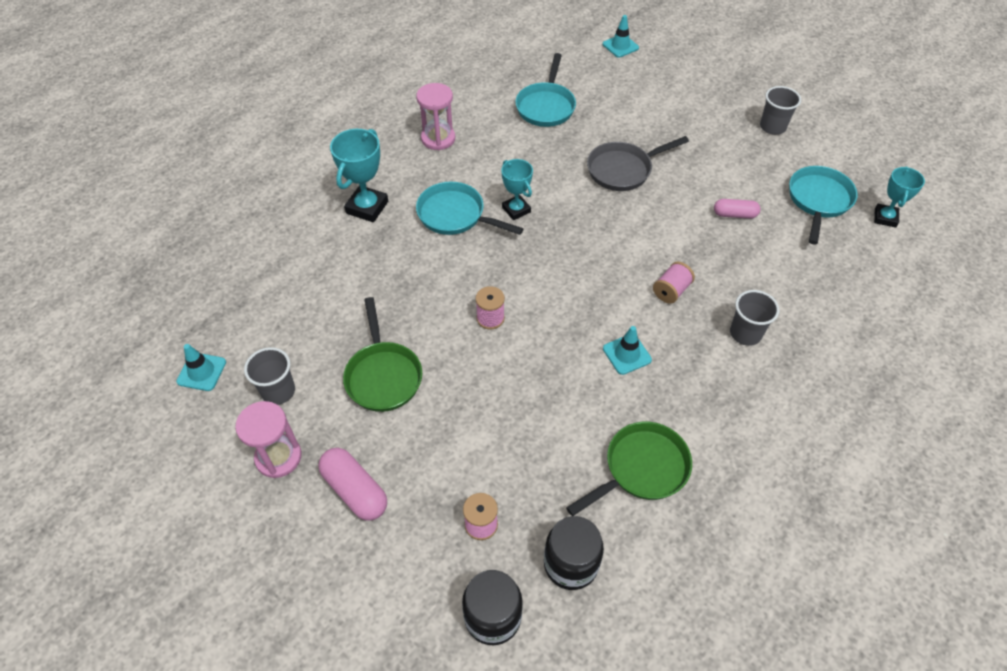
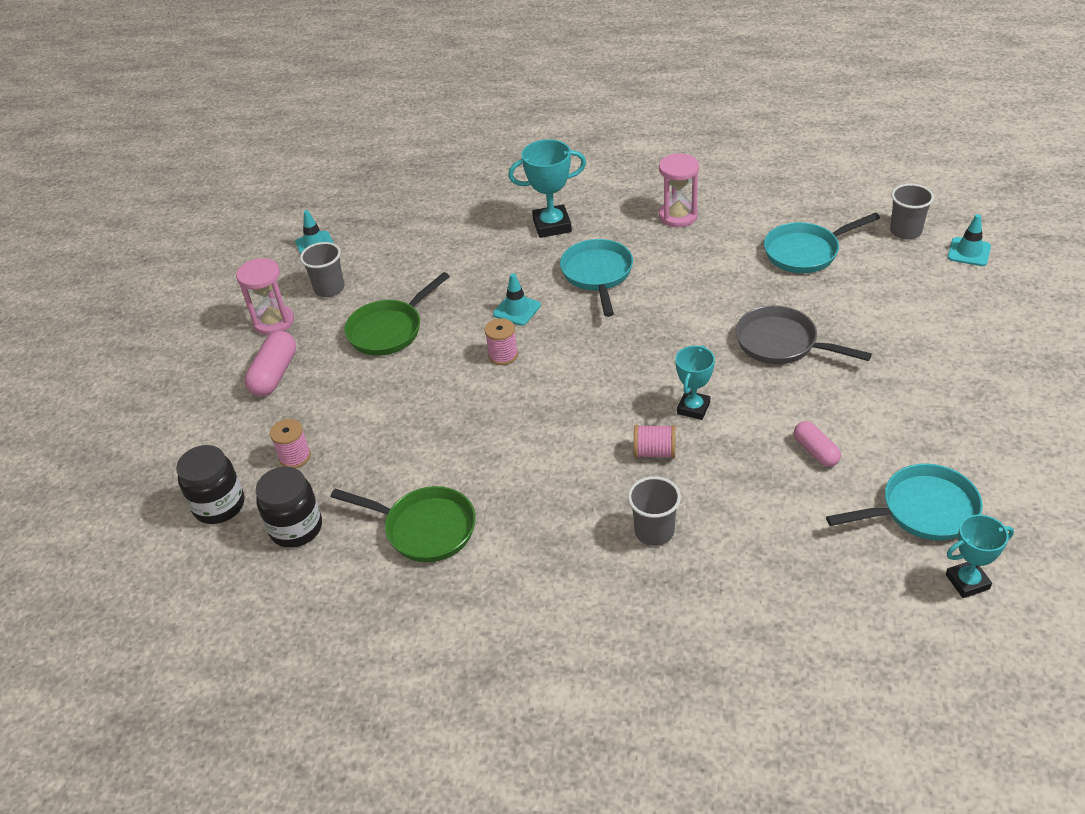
camera: 60 degrees right, 10 degrees down
turquoise trophy [501,159,533,220] -> turquoise trophy moved to [675,345,715,420]
turquoise traffic cone [603,326,652,375] -> turquoise traffic cone moved to [493,273,541,326]
grey cup [760,86,801,135] -> grey cup moved to [890,184,934,240]

